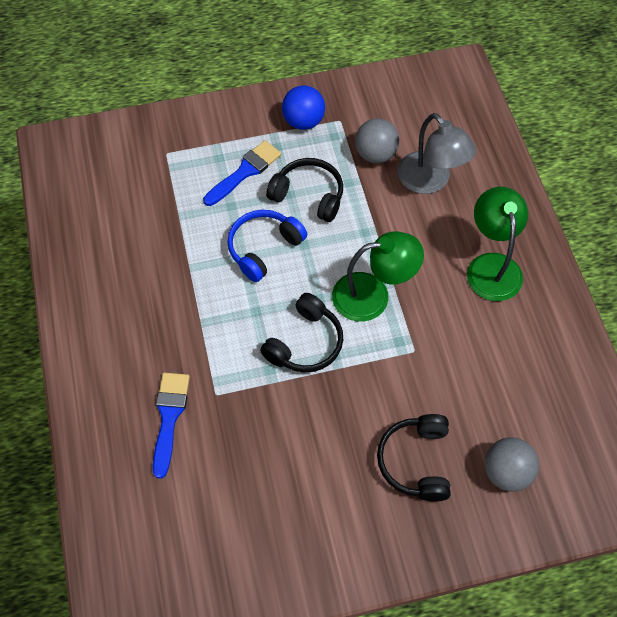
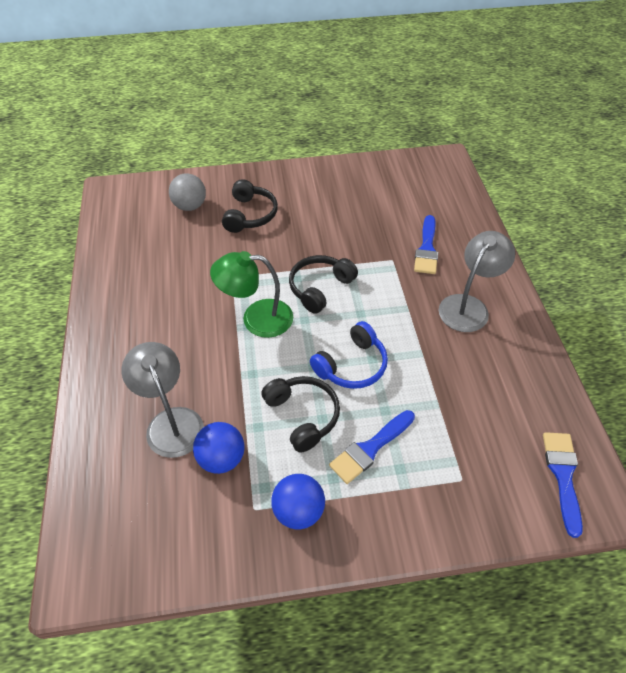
camera: 175 degrees left, 10 degrees down
black headphones [266,158,343,222] -> black headphones turned 150 degrees counterclockwise [261,376,340,453]
grey ball [355,118,399,163] -> blue ball [193,422,245,474]
green lamp [467,187,528,301] -> none
none -> grey lamp [439,231,515,332]
none -> blue brush [543,432,583,538]

